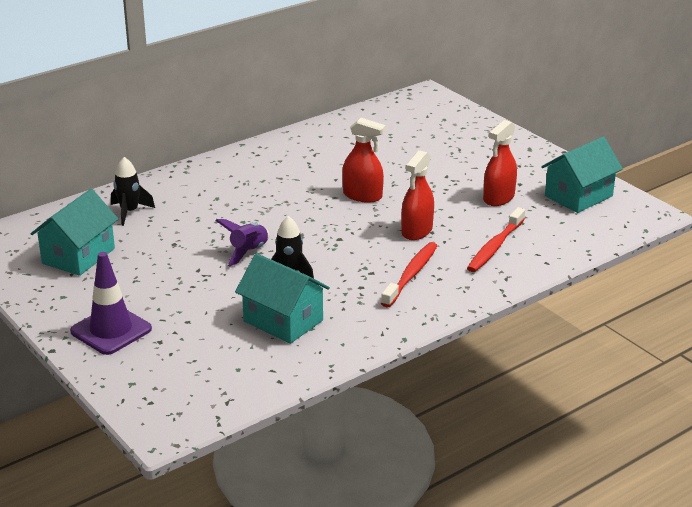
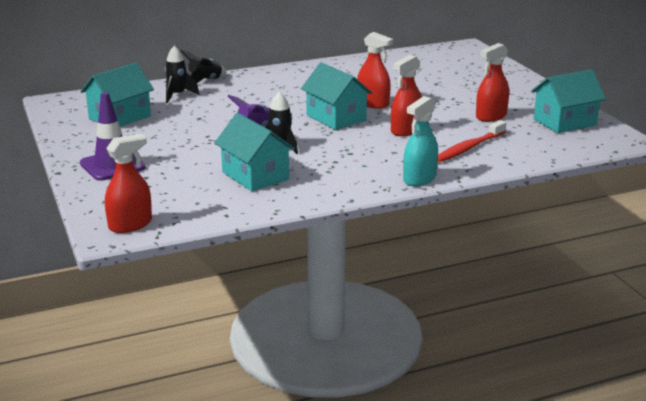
camera: 15 degrees right, 5 degrees down
red toothbrush [381,242,437,307] -> none
none -> red spray bottle [105,134,152,233]
none -> black rocket [180,50,226,83]
none -> turquoise house [301,62,373,130]
none -> turquoise spray bottle [403,96,438,186]

